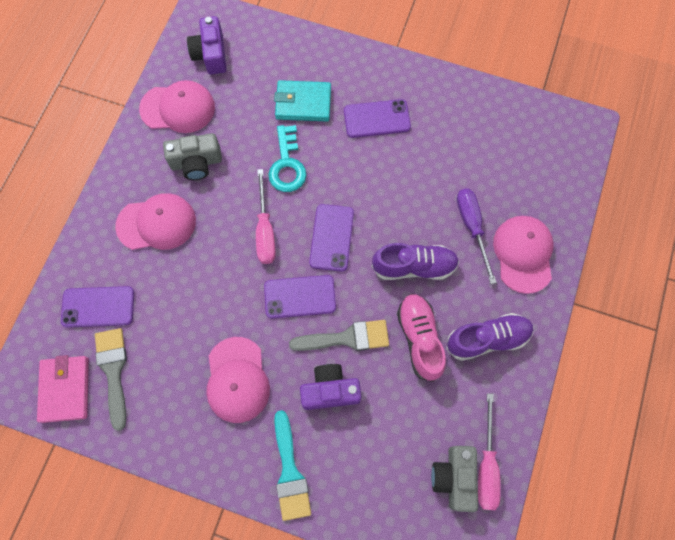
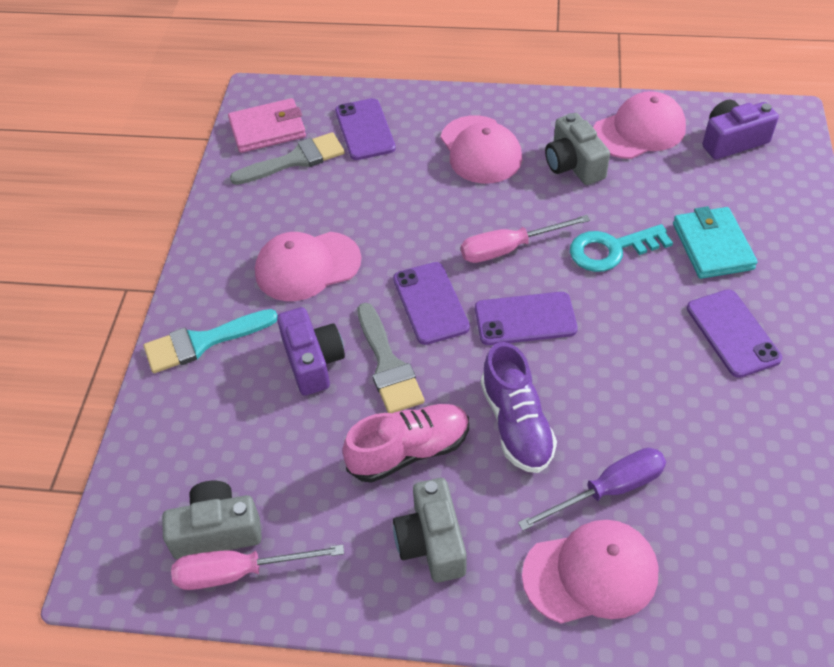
camera: 80 degrees right, 20 degrees down
pink cap [139,80,215,133] -> pink cap turned 105 degrees counterclockwise [593,91,686,159]
purple shoe [446,313,534,361] -> grey camera [393,478,467,583]

